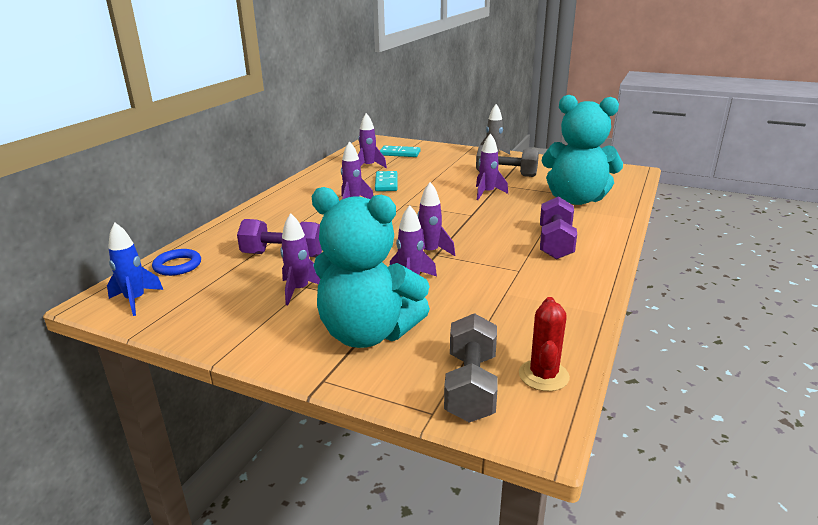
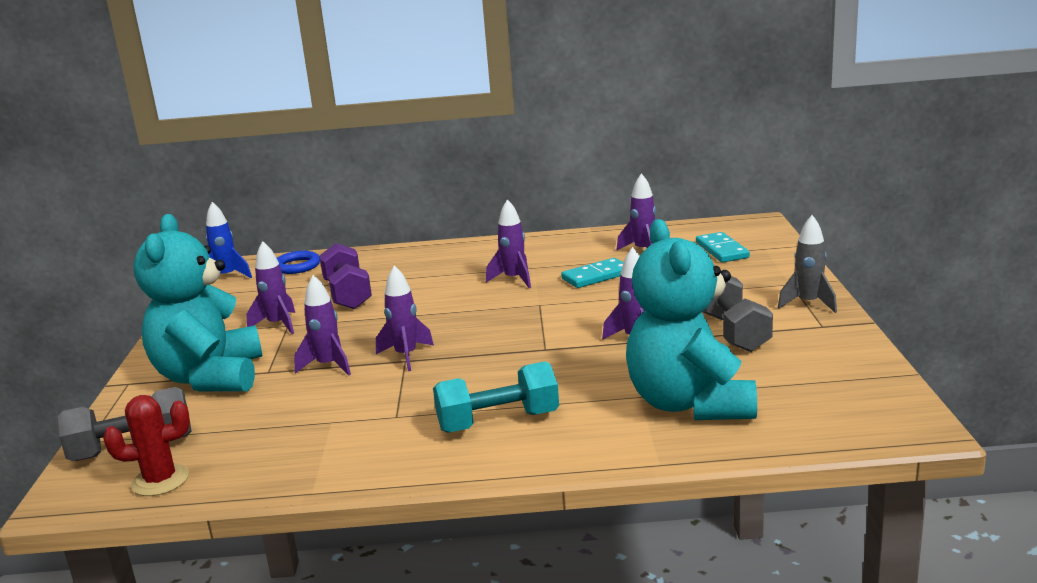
camera: 65 degrees right, 5 degrees down
purple dumbbell [540,196,577,260] -> turquoise dumbbell [433,361,559,433]

